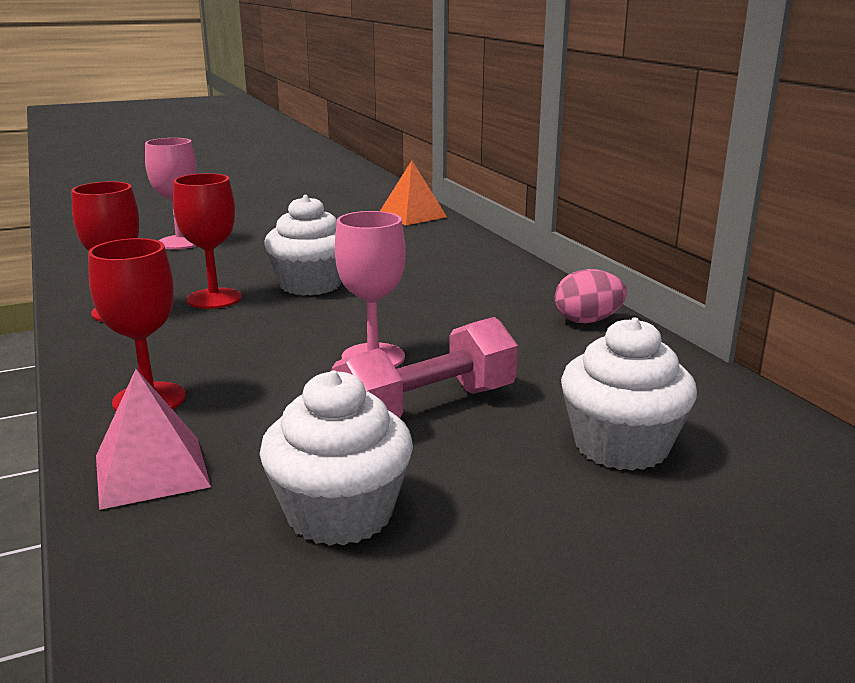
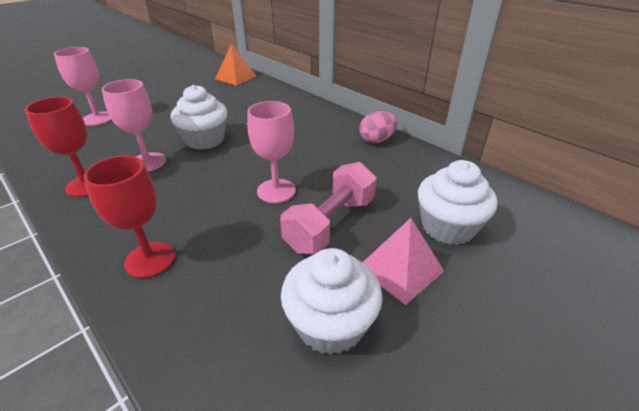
camera: 20 degrees left, 15 degrees up
pink pyramid [96,369,211,510] -> pink pyramid moved to [363,218,444,305]
red goblet [173,173,242,309] -> pink goblet [102,79,166,172]

